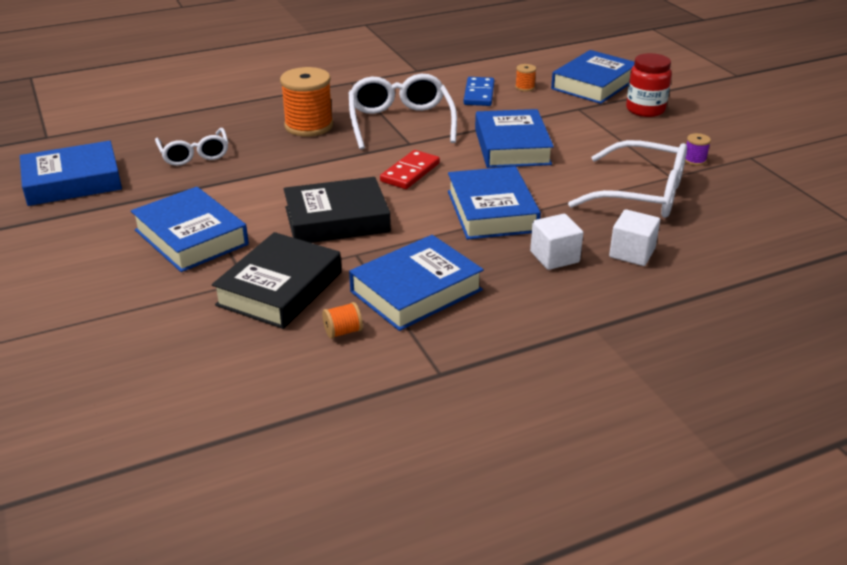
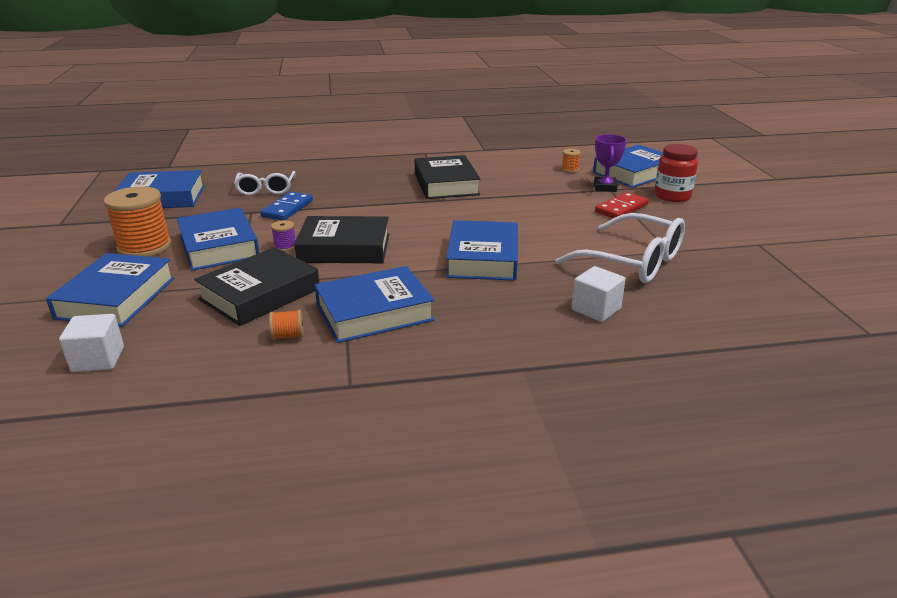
camera: 15 degrees right, 5 degrees down
orange spool [280,67,333,136] -> orange spool moved to [103,186,171,257]
white glasses [349,74,457,150] -> black book [415,155,481,199]
red domino [380,150,440,189] -> red domino moved to [595,192,649,218]
blue domino [464,77,494,106] -> blue domino moved to [260,192,313,220]
blue book [475,109,554,168] -> blue book moved to [46,253,175,327]
white cube [530,214,583,270] -> white cube moved to [59,314,124,372]
purple spool [685,133,711,166] -> purple spool moved to [271,220,296,251]
none -> purple trophy [594,134,627,192]

